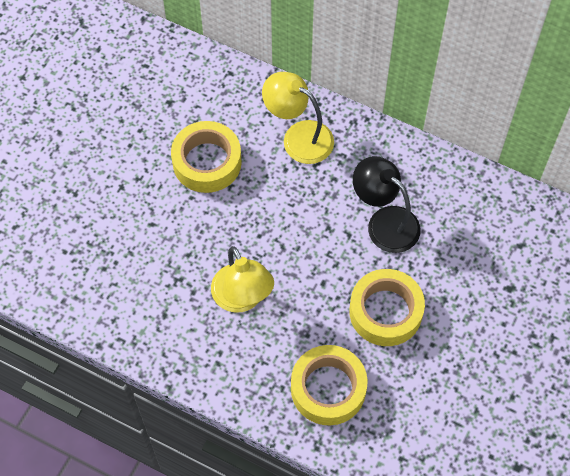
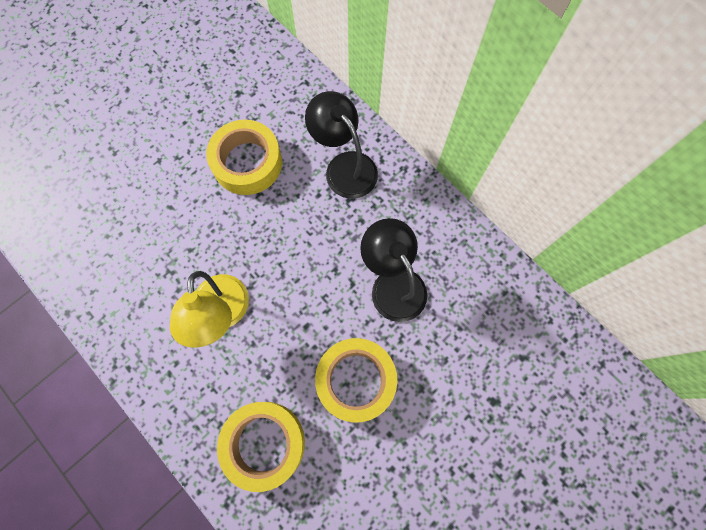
camera: 20 degrees right, 10 degrees up
yellow lamp [262,72,334,164] -> black lamp [305,91,378,199]

